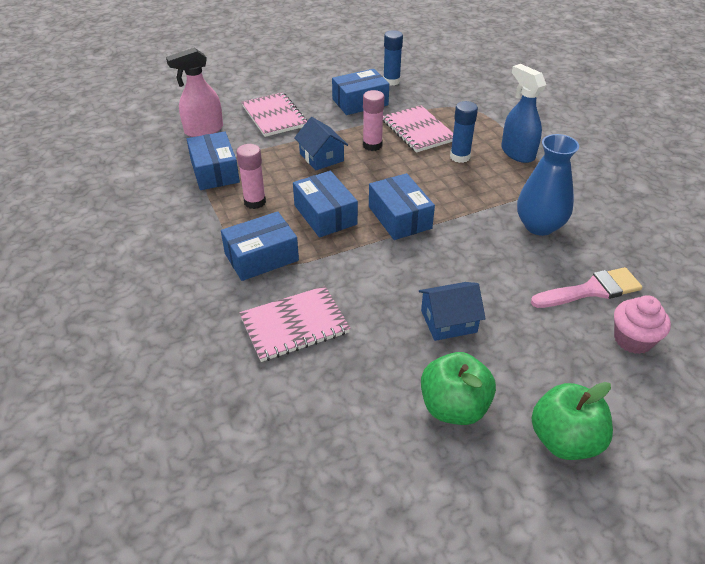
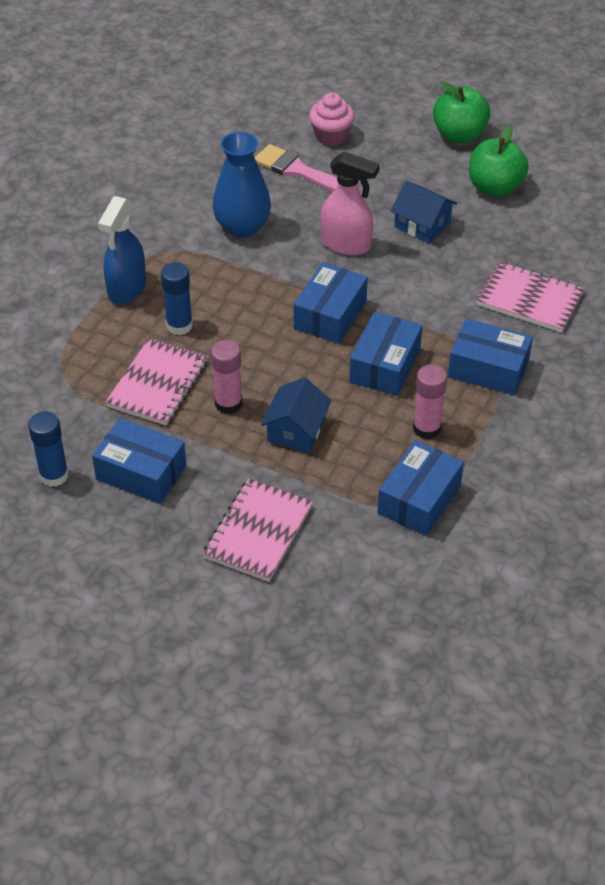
camera: 130 degrees left, 5 degrees up
pink spray bottle [166,48,223,137] -> pink spray bottle moved to [320,151,380,256]

